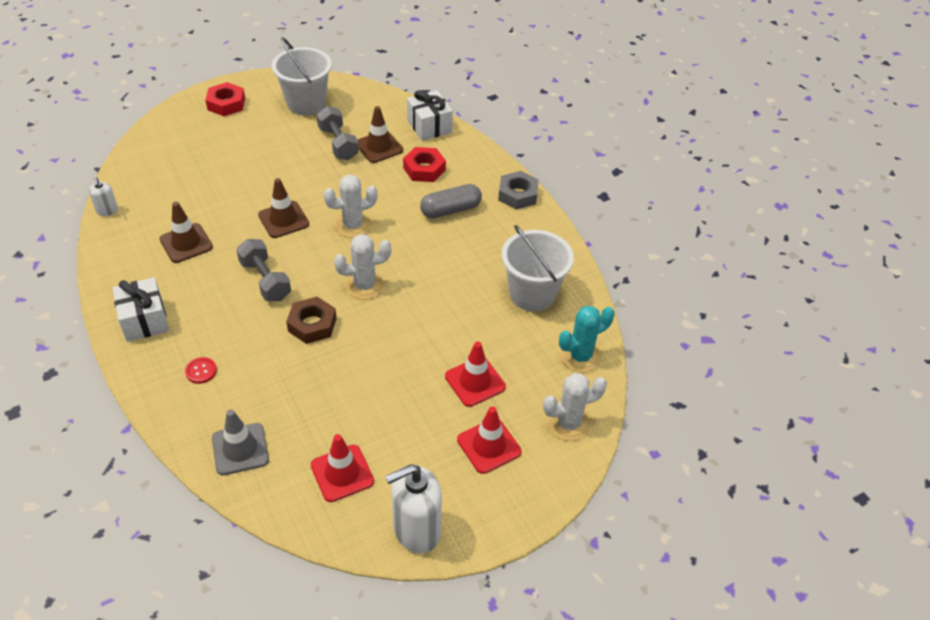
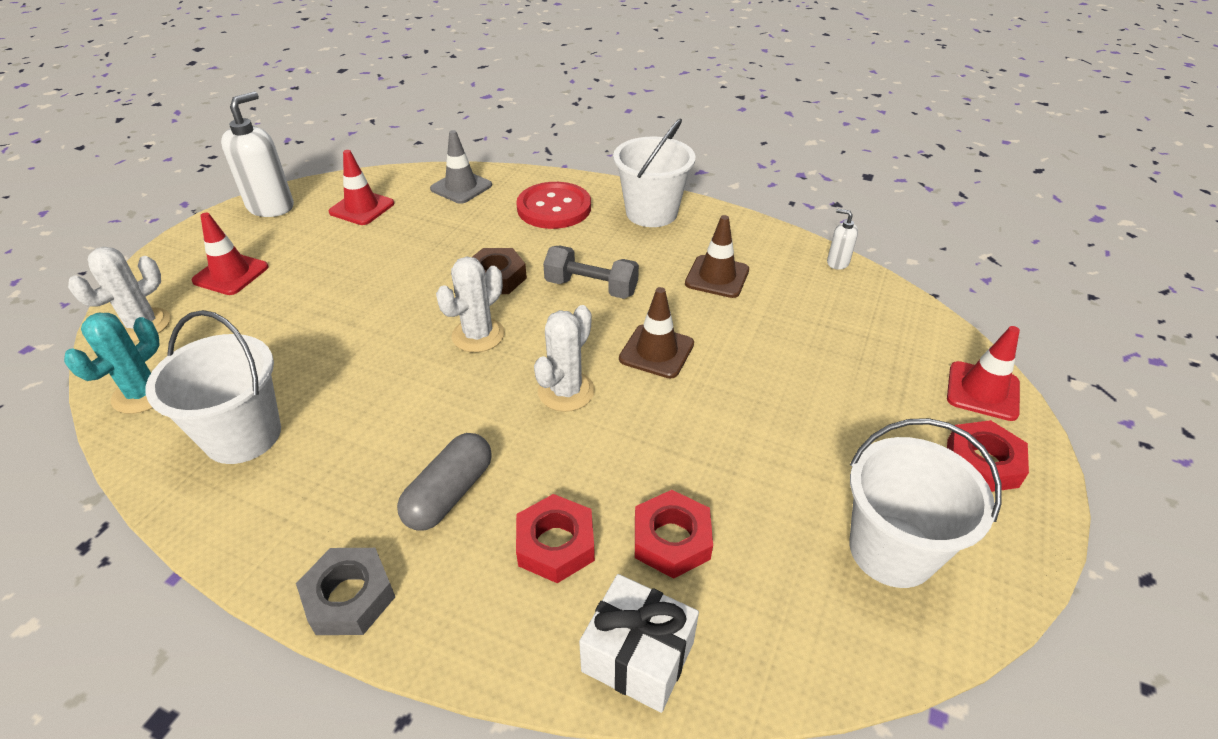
camera: 145 degrees right, 5 degrees down
white gift [113,277,169,342] -> white bucket [613,118,696,227]
red button [185,357,217,384] -> red button [516,182,591,229], size x2.39
grey dumbbell [317,106,359,160] -> none
brown traffic cone [358,106,403,163] -> red nut [635,490,713,579]
red traffic cone [445,341,506,407] -> red traffic cone moved to [947,326,1020,421]

